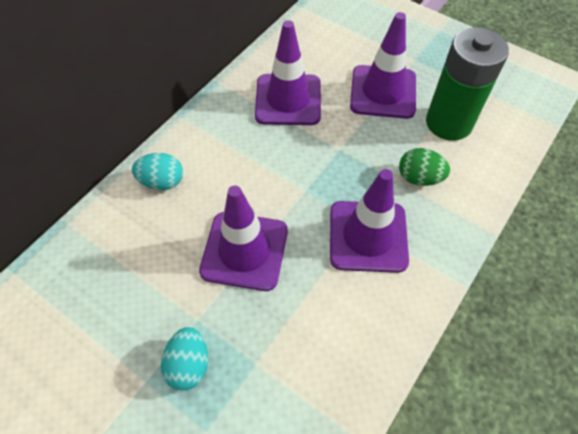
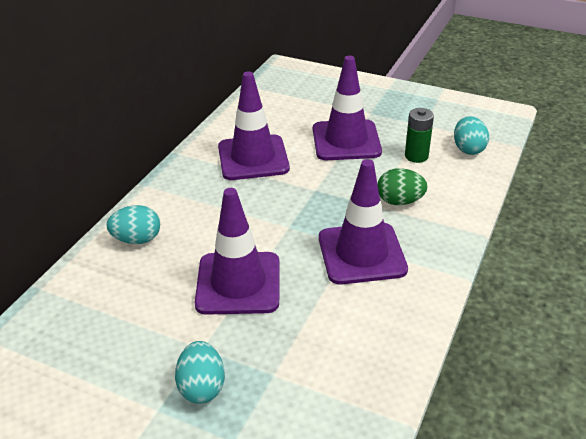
camera: 10 degrees left, 20 degrees down
green battery [426,27,509,141] -> green battery [405,108,434,163], size x0.51
none -> turquoise egg [454,116,489,155]

